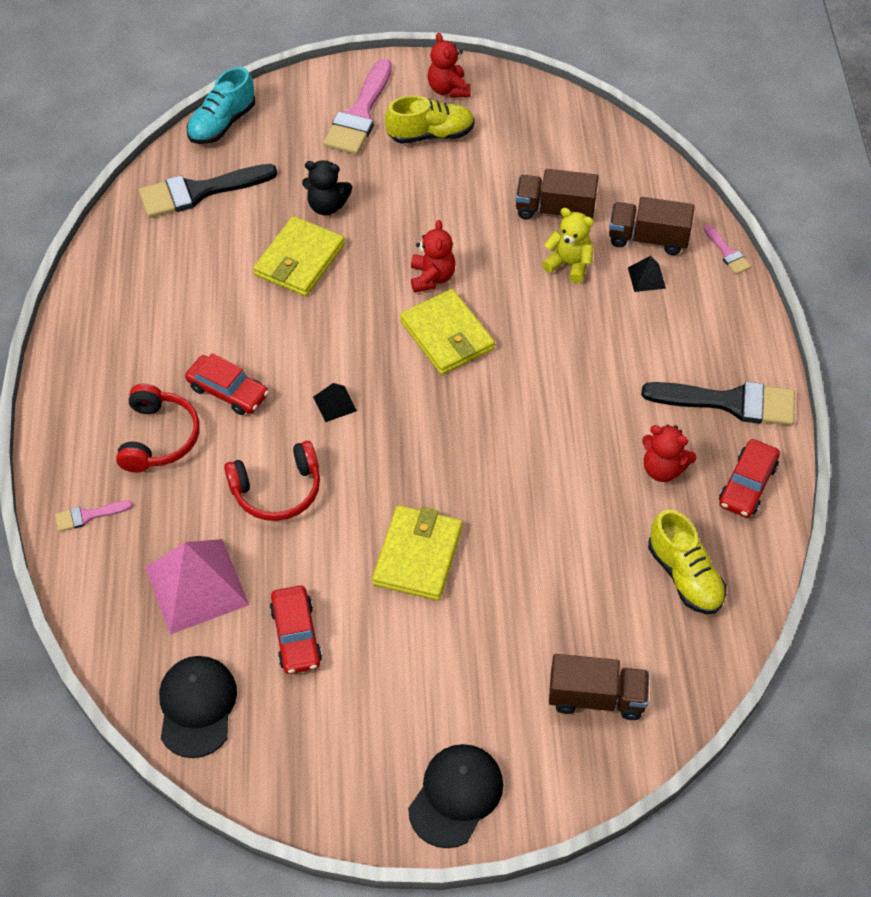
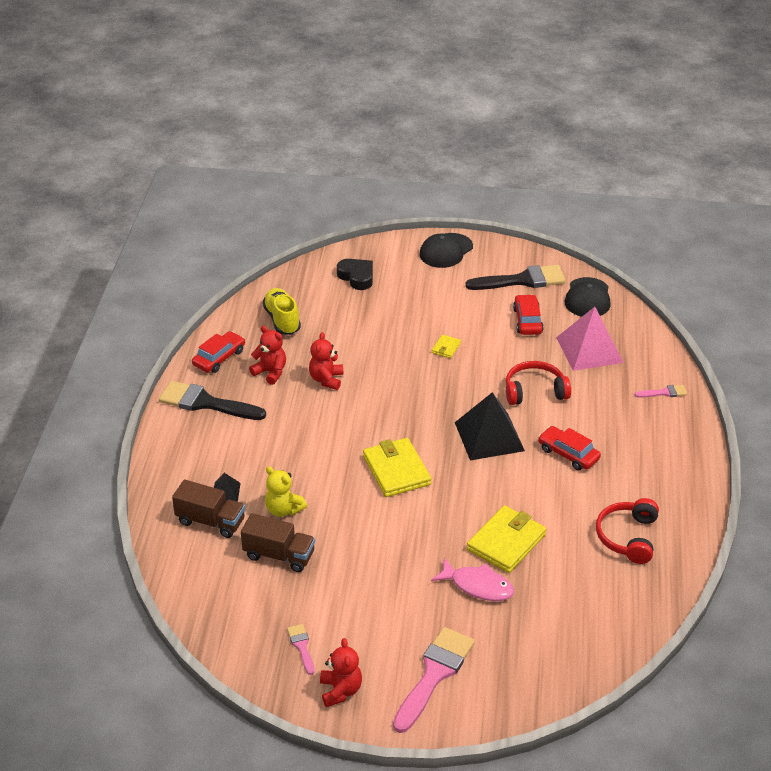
camera: 170 degrees left, 15 degrees down
red headphones [116,384,200,473] -> red headphones moved to [596,498,659,564]
black brush [139,164,277,218] -> black brush moved to [465,265,566,290]
turquoise shoe [187,67,255,144] -> none
black teddy bear [302,160,352,215] -> pink fish [431,558,514,601]
black pyramid [313,383,357,422] -> black pyramid [455,392,525,460], size x2.25
yellow wallet [372,505,462,601] -> yellow wallet [432,335,461,358], size x0.47
yellow shoe [385,95,475,144] -> none
red teddy bear [411,220,456,293] -> red teddy bear moved to [309,332,343,390]
brown truck [549,654,649,720] -> black heart [337,259,373,290]
pink brush [704,224,751,274] -> pink brush moved to [287,624,315,675]

